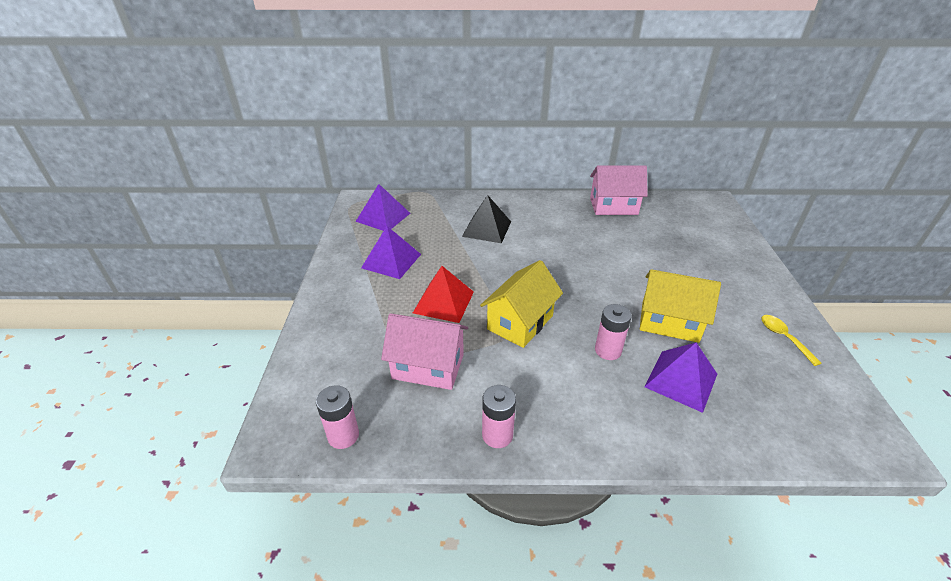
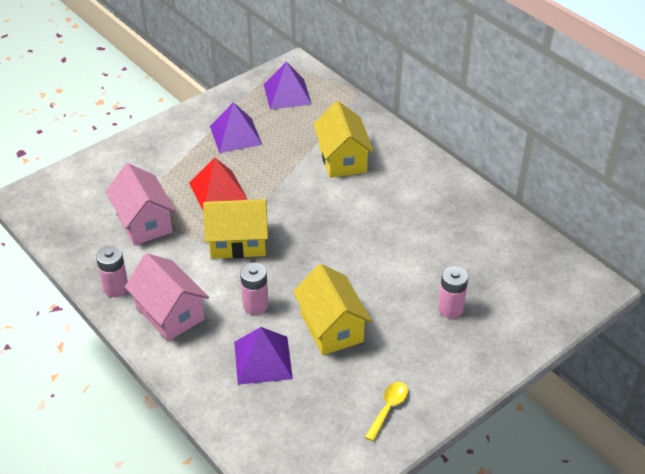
camera: 50 degrees right, 5 degrees up
pink battery [316,385,359,449] -> pink battery moved to [438,266,468,318]
black pyramid [462,195,511,243] -> yellow house [313,101,374,178]
pink house [590,165,648,215] -> pink house moved to [125,253,209,341]

